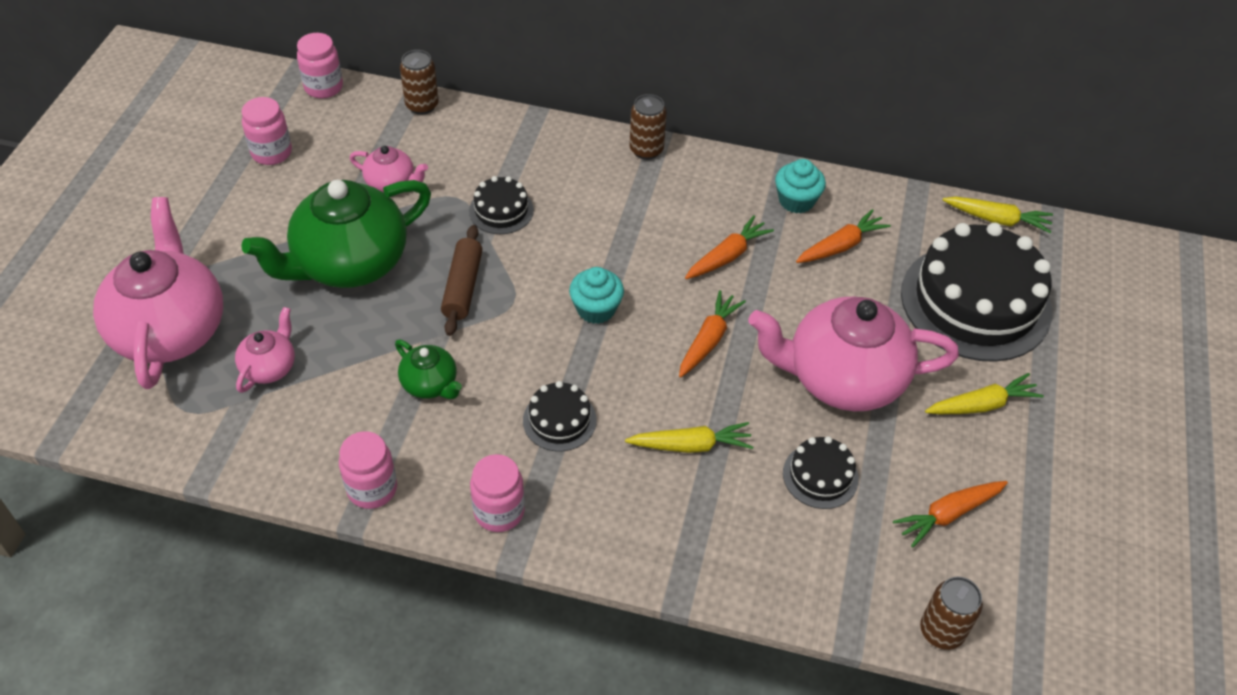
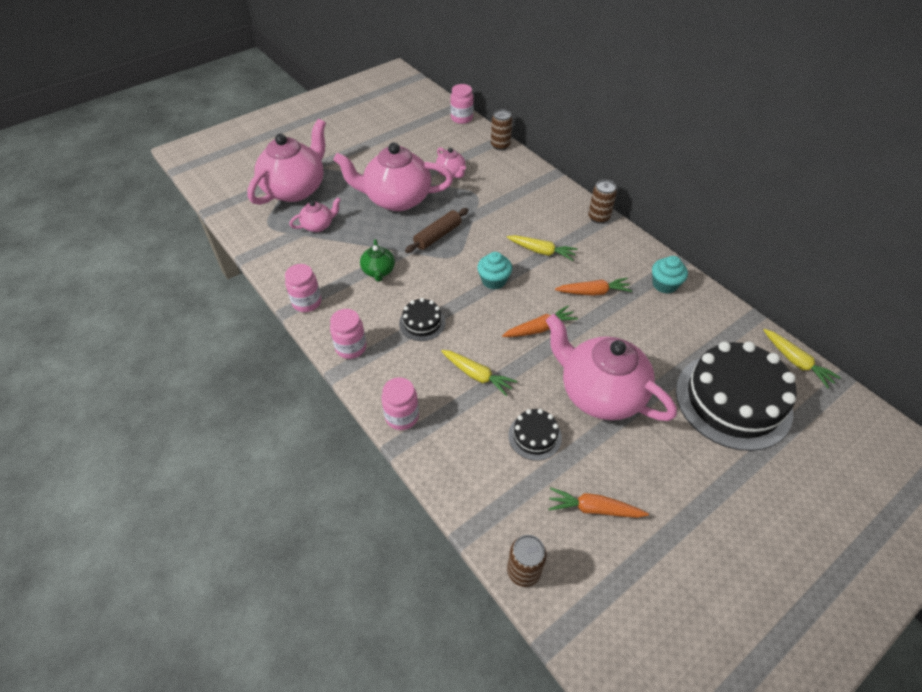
camera: 40 degrees right, 0 degrees up
green teapot [241,180,431,288] -> pink teapot [333,142,453,211]
pink jar [242,97,292,165] -> pink jar moved to [381,377,419,430]
black cake [469,176,534,234] -> none
orange carrot [796,209,891,263] -> none
yellow carrot [925,373,1044,414] -> yellow carrot moved to [507,235,578,261]

